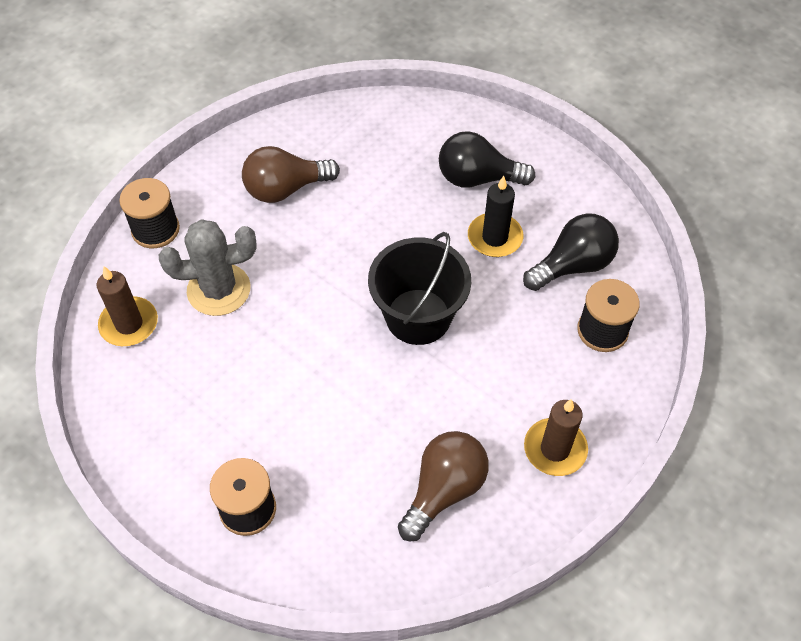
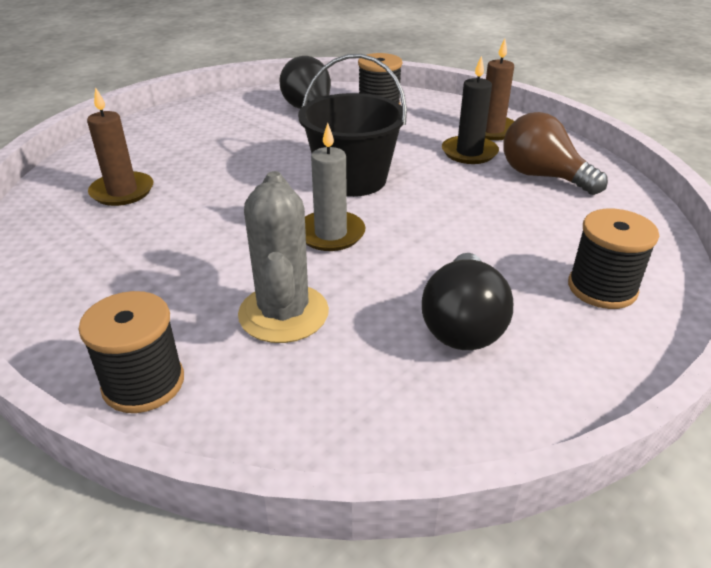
camera: 85 degrees left, 20 degrees down
brown candle [97,266,158,346] -> brown candle moved to [87,87,153,206]
brown light bulb [242,146,340,203] -> none
black light bulb [439,131,535,188] -> black light bulb moved to [422,253,513,350]
black candle [468,176,523,257] -> black candle moved to [442,55,499,164]
none -> grey candle [305,123,366,251]

